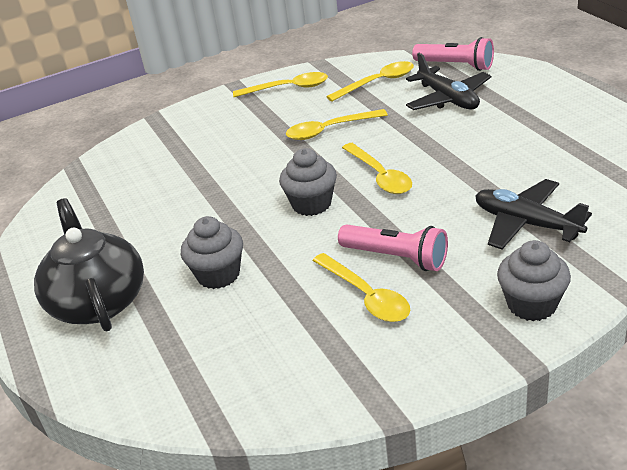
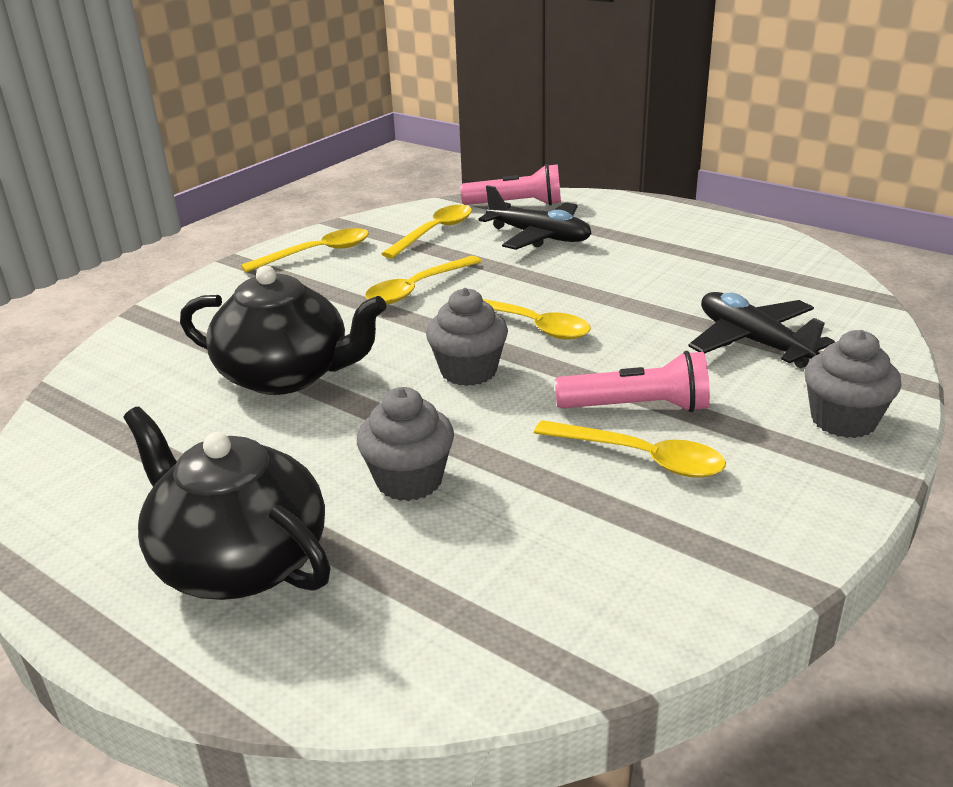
camera: 30 degrees left, 5 degrees down
black plane [475,179,592,249] -> black plane turned 45 degrees clockwise [688,292,835,368]
none -> black teapot [180,265,387,395]

